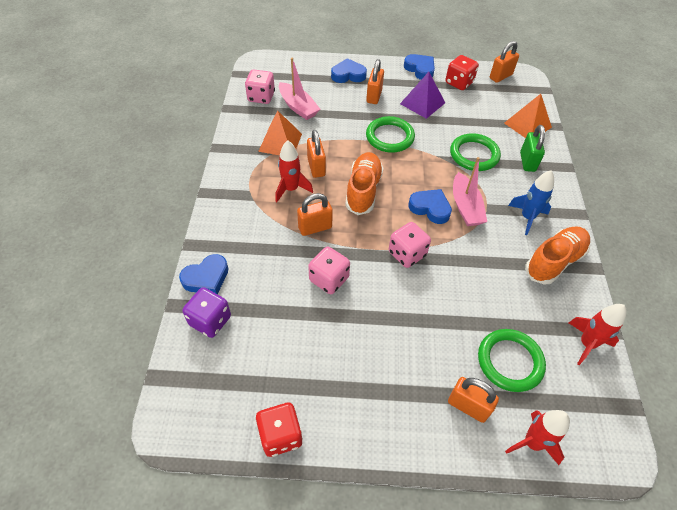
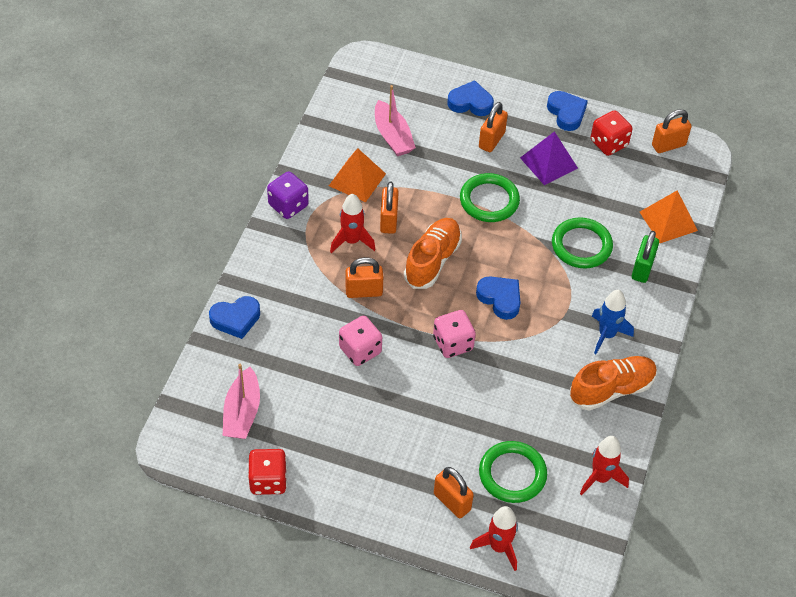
camera: 15 degrees right, 0 degrees up
purple dice [182,287,231,338] -> purple dice moved to [267,171,309,219]
pink dice [245,69,275,104] -> none
pink boat [453,157,487,226] -> pink boat moved to [223,364,260,439]

